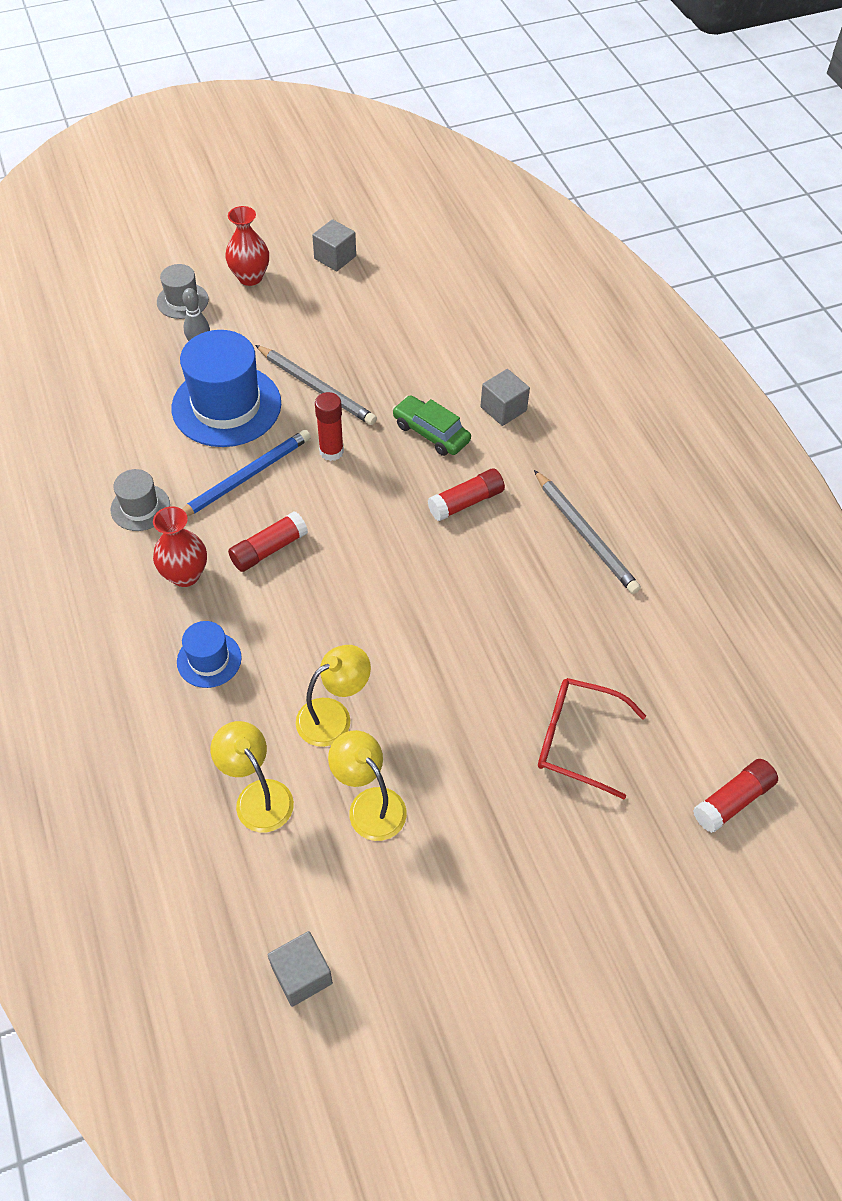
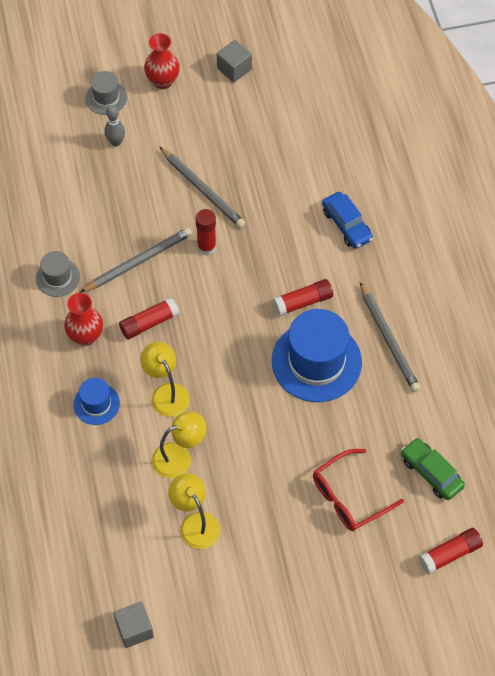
camera: 10 degrees right, 5 degrees up
blue hat [172,330,281,447] -> blue hat moved to [272,309,362,402]
blue pencil [182,430,311,516] -> grey pencil [80,227,192,293]
yellow lamp [211,721,294,832] -> yellow lamp moved to [140,342,190,417]
green car [392,395,471,456] -> green car moved to [401,438,465,500]
grey cube [480,369,530,426] -> blue car [322,192,373,249]
red glasses [538,678,646,799] -> red glasses turned 60 degrees counterclockwise [313,449,404,531]

